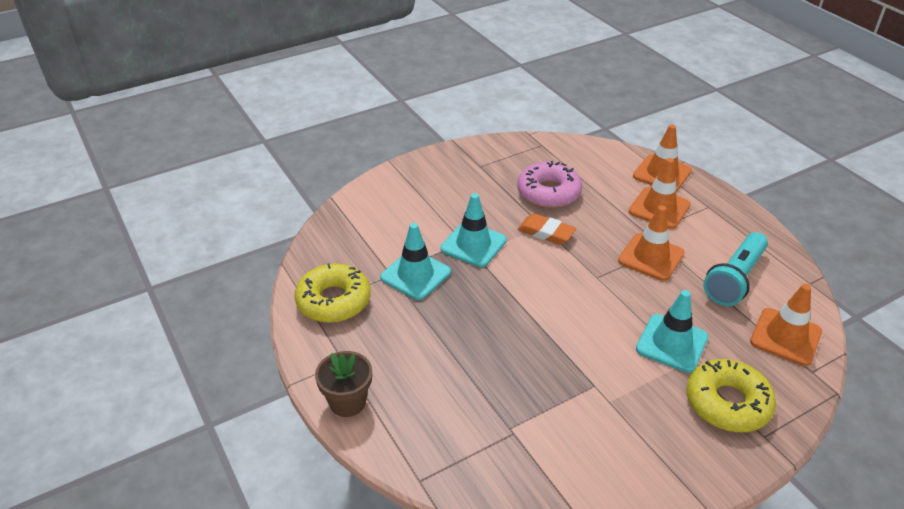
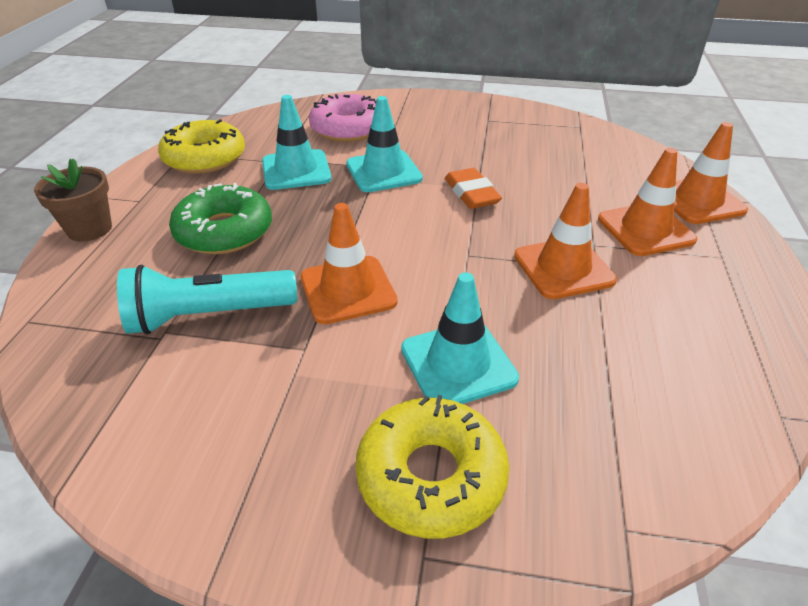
camera: 40 degrees right, 0 degrees up
pink donut [517,161,582,208] -> pink donut moved to [309,94,376,142]
turquoise flashlight [703,232,768,306] -> turquoise flashlight moved to [117,265,297,334]
orange traffic cone [750,284,822,366] -> orange traffic cone moved to [300,203,398,324]
none -> green donut [169,183,272,254]

